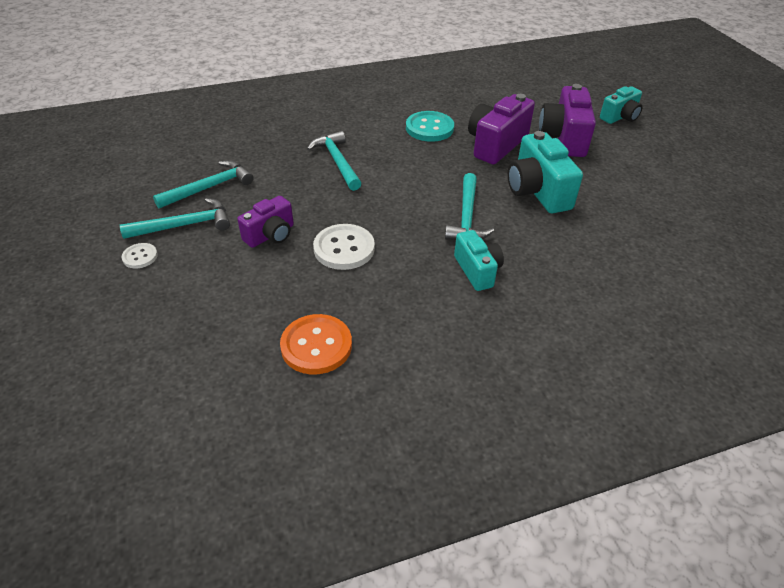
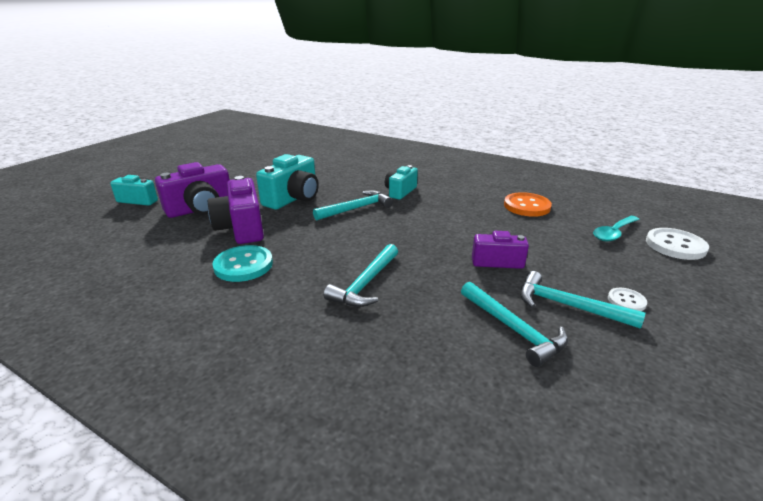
camera: 130 degrees left, 15 degrees down
turquoise hammer [153,160,254,208] -> turquoise hammer turned 135 degrees counterclockwise [461,282,568,367]
white button [313,224,375,270] -> white button moved to [646,228,709,260]
purple camera [468,94,535,164] -> purple camera turned 75 degrees clockwise [208,176,264,244]
none -> turquoise spoon [593,216,640,242]

